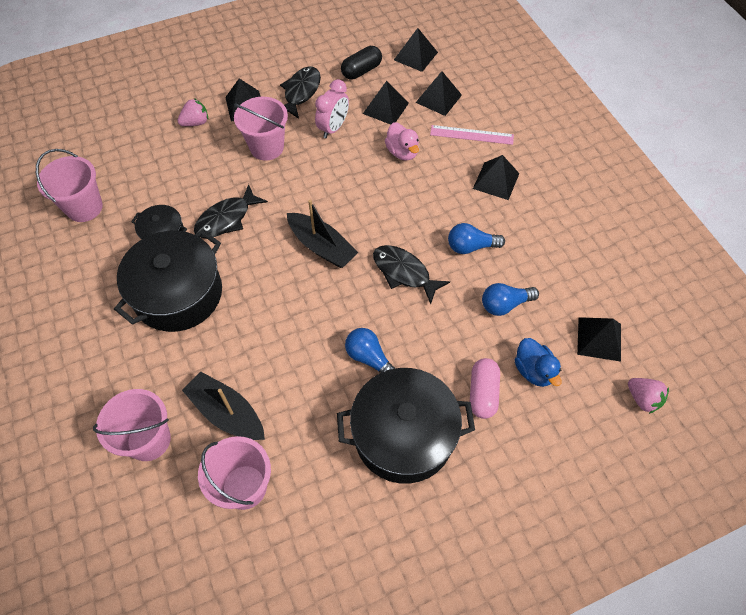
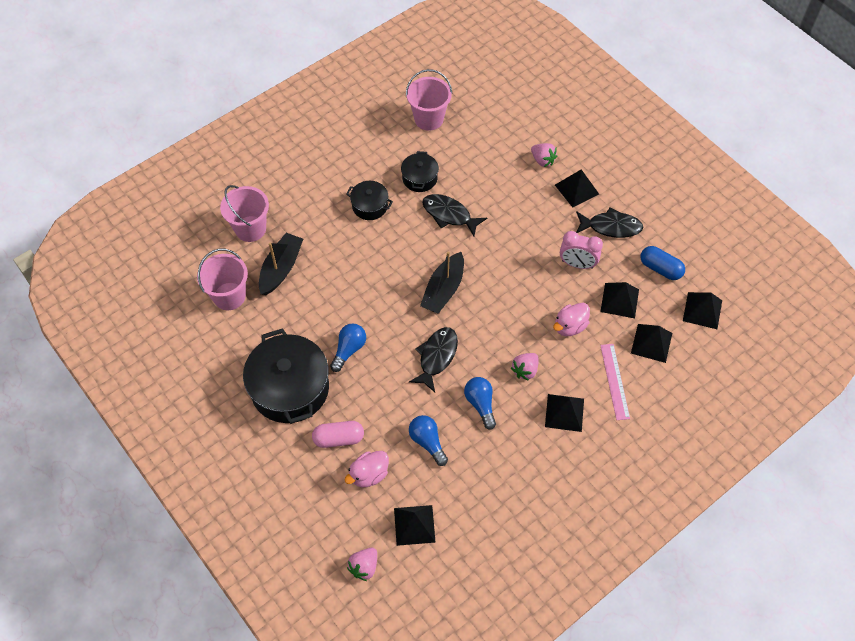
camera: 75 degrees right, 0 degrees up
black pot [114,229,222,332] -> black pot [346,181,393,220], size x0.50
pink bucket [234,97,288,161] -> none
black capsule [341,46,382,80] -> blue capsule [640,246,685,280]
blue duck [515,338,562,387] -> pink duck [345,451,389,488]
none -> pink strawberry [511,353,539,381]

